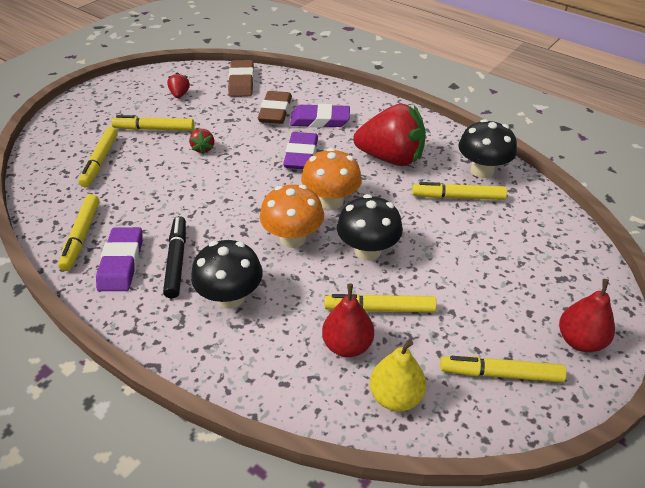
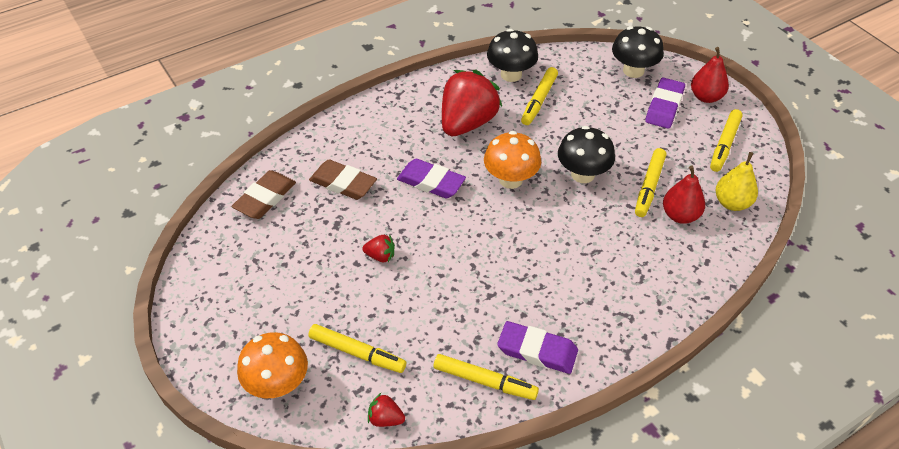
camera: 70 degrees left, 5 degrees up
yellow marker [111,115,195,131] -> none
black marker [163,216,186,298] -> none
red strawberry [167,72,190,98] -> red strawberry moved to [368,392,405,427]
black mushroom [191,240,263,309] -> black mushroom moved to [612,26,664,78]
brown eraser [228,60,254,97] -> brown eraser turned 75 degrees counterclockwise [231,170,296,219]
orange mushroom [260,185,324,248] -> orange mushroom moved to [237,332,308,398]
purple eraser [290,104,350,128] -> purple eraser moved to [645,78,685,129]

